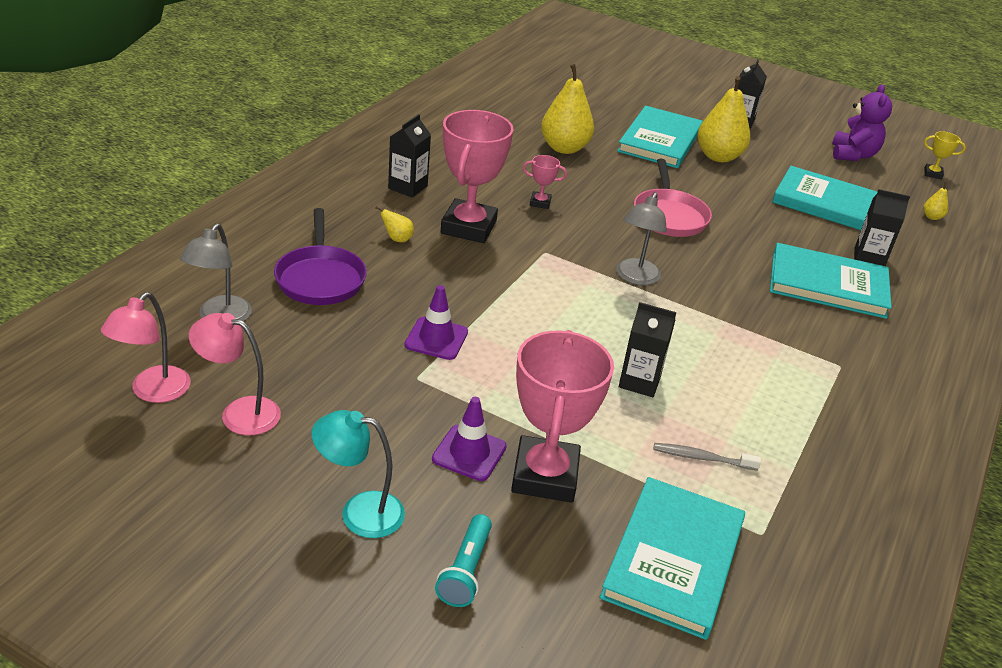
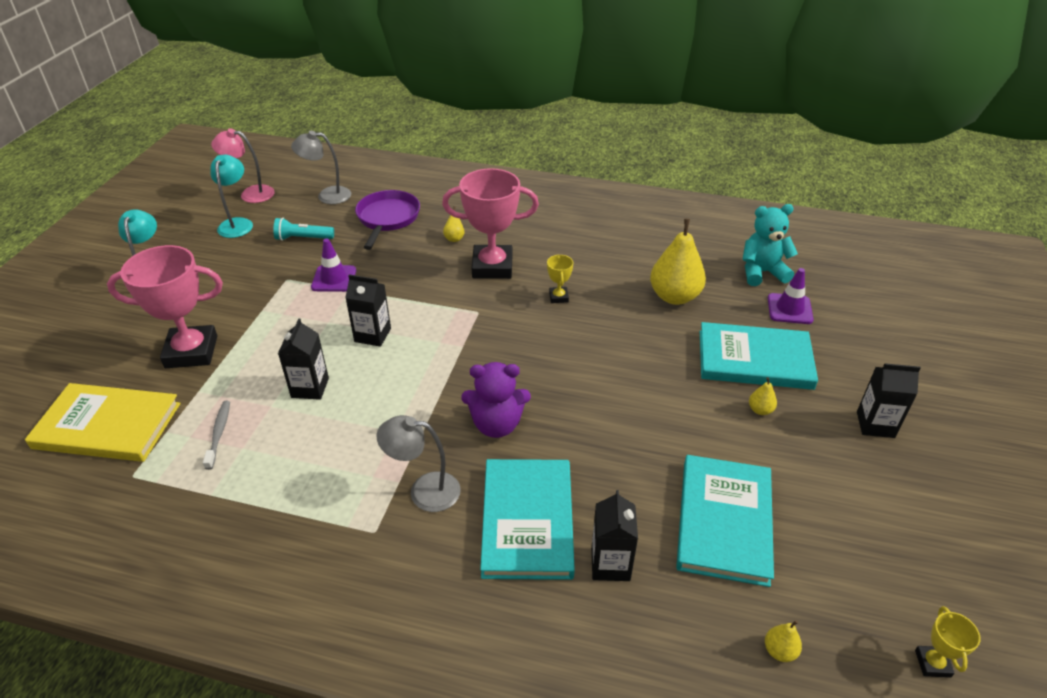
camera: 80 degrees right, 5 degrees up
pink lamp [189,313,281,435] -> turquoise lamp [210,155,253,238]
purple pan [274,208,367,305] -> purple pan turned 120 degrees clockwise [355,190,420,250]
black carton [388,114,431,198] -> black carton moved to [345,274,391,347]
purple traffic cone [432,397,507,481] -> purple traffic cone moved to [768,268,813,324]
turquoise flashlight [435,514,492,607] -> turquoise flashlight moved to [273,218,334,241]
pink trophy [523,155,567,209] -> yellow trophy [547,254,573,303]
turquoise book [600,477,745,640] -> yellow book [25,383,181,462]
grey lamp [616,192,667,285] -> grey lamp moved to [376,415,461,512]
pink pan [634,159,712,237] -> none
yellow pear [697,76,750,162] -> yellow pear [749,377,777,415], size x0.43
purple teddy bear [832,84,892,161] -> purple teddy bear moved to [461,362,531,438]
none -> turquoise teddy bear [742,204,798,286]

